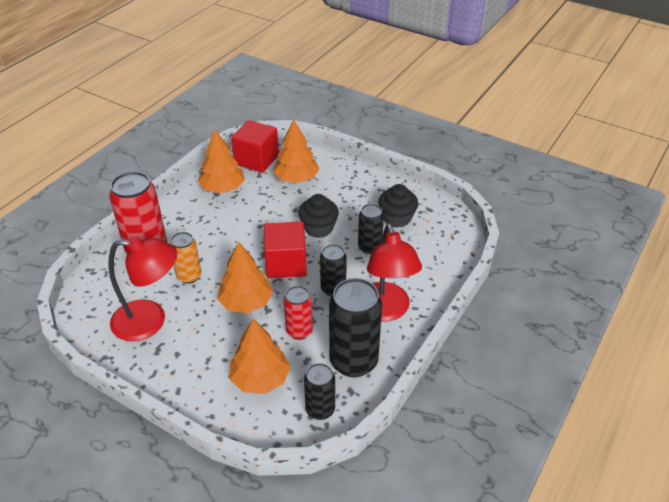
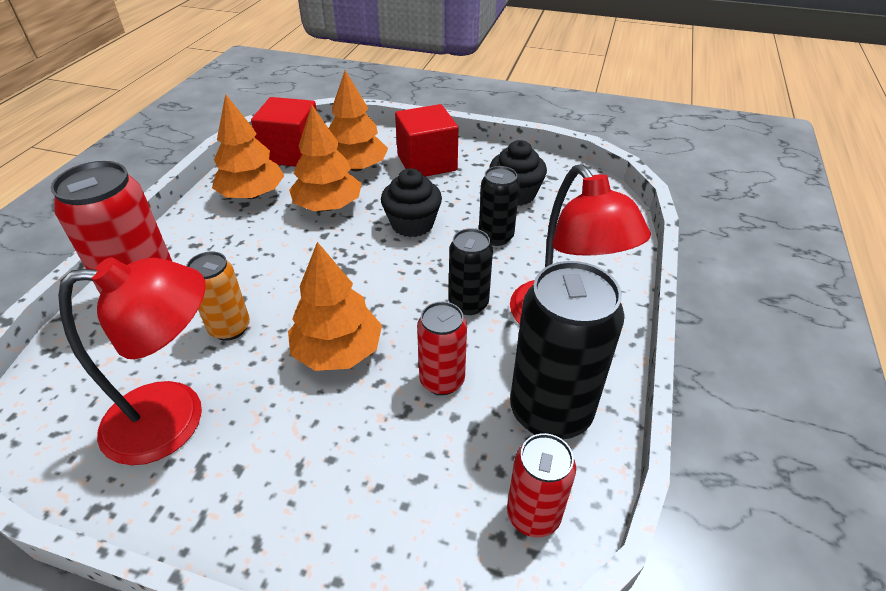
camera: 15 degrees left, 0 degrees up
orange tree [230,319,290,394] -> orange tree moved to [289,105,362,211]
red cube [264,222,307,278] -> red cube moved to [395,104,458,177]
black can [304,363,335,420] -> red can [507,433,576,538]

